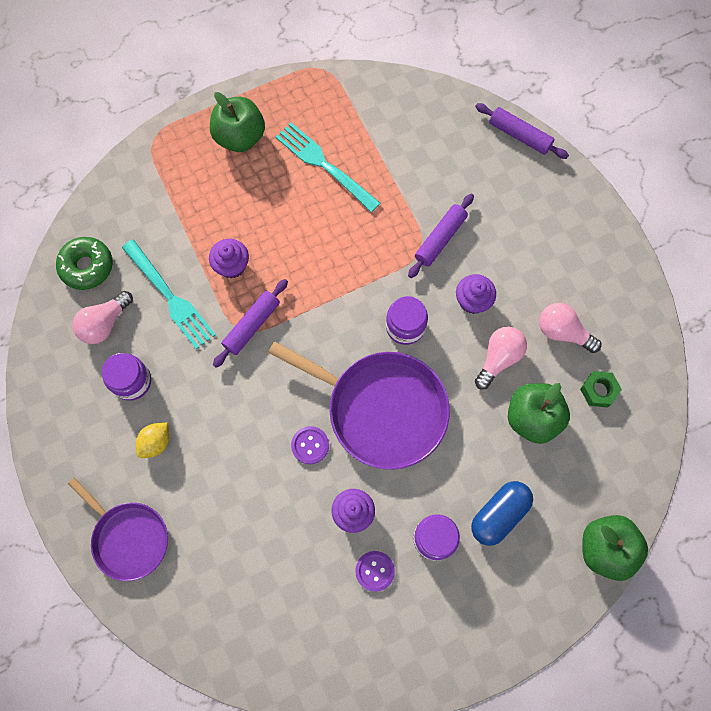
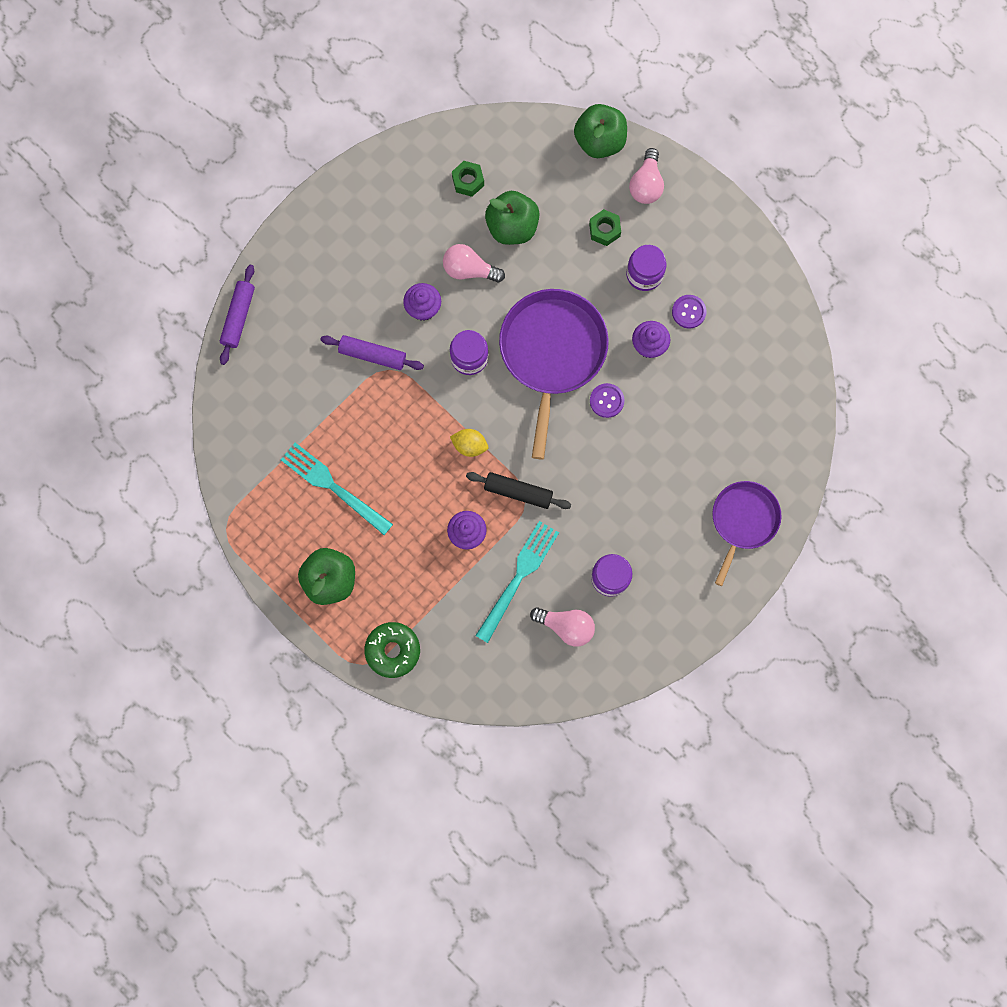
camera: 110 degrees left, 5 degrees up
green donut [56,237,113,290] -> green donut moved to [364,622,420,678]
yellow lemon [136,422,169,458] -> yellow lemon moved to [450,429,488,457]
purple rolling pin [213,279,288,368] -> black rolling pin [466,472,571,509]
turquoise fork [275,122,380,212] -> turquoise fork turned 105 degrees clockwise [281,443,393,535]
blue capsule [471,481,533,546] -> green nut [589,209,621,246]
pink light bulb [539,303,601,353] -> pink light bulb moved to [629,148,664,204]

